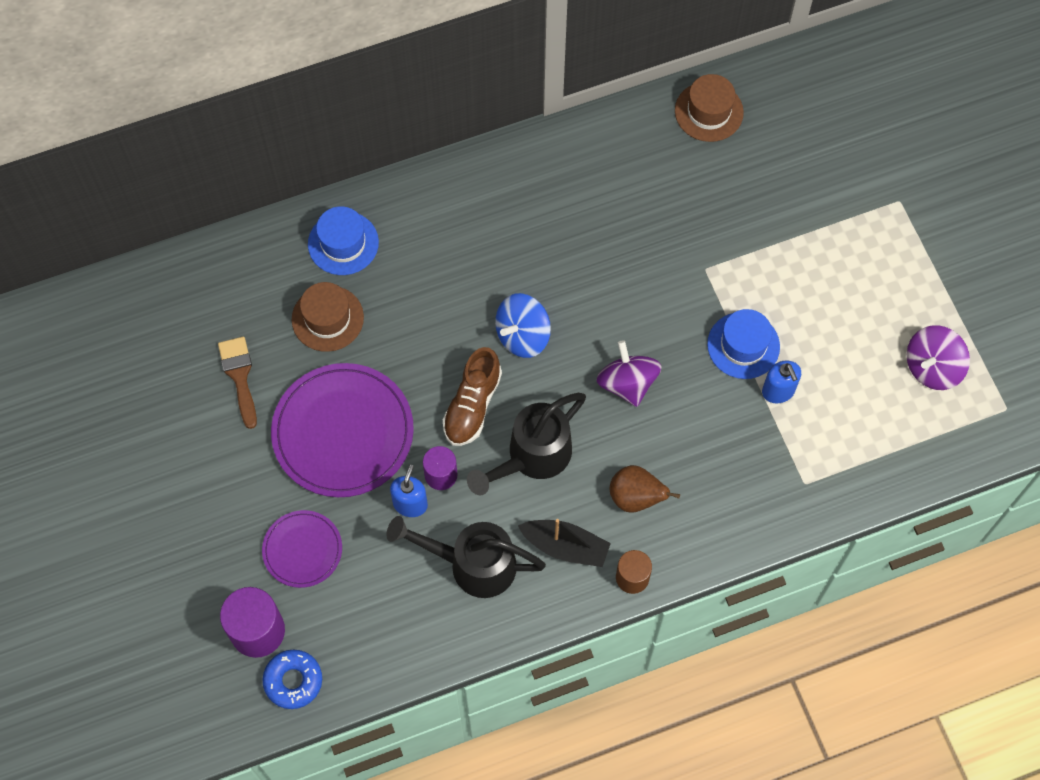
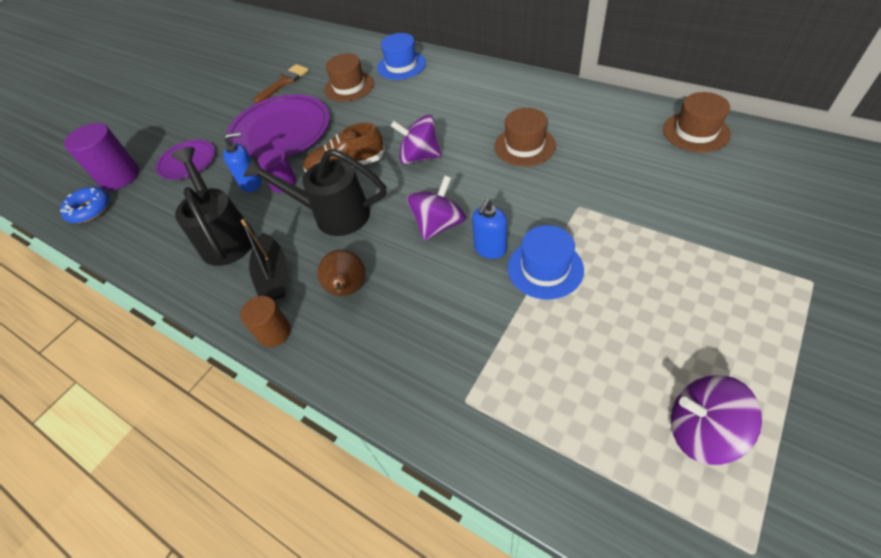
camera: 60 degrees right, 15 degrees down
blue spinning top [495,293,551,358] -> purple spinning top [391,115,442,165]
blue soap dispenser [762,360,801,403] -> blue soap dispenser moved to [472,199,507,259]
none -> brown hat [494,108,556,166]

